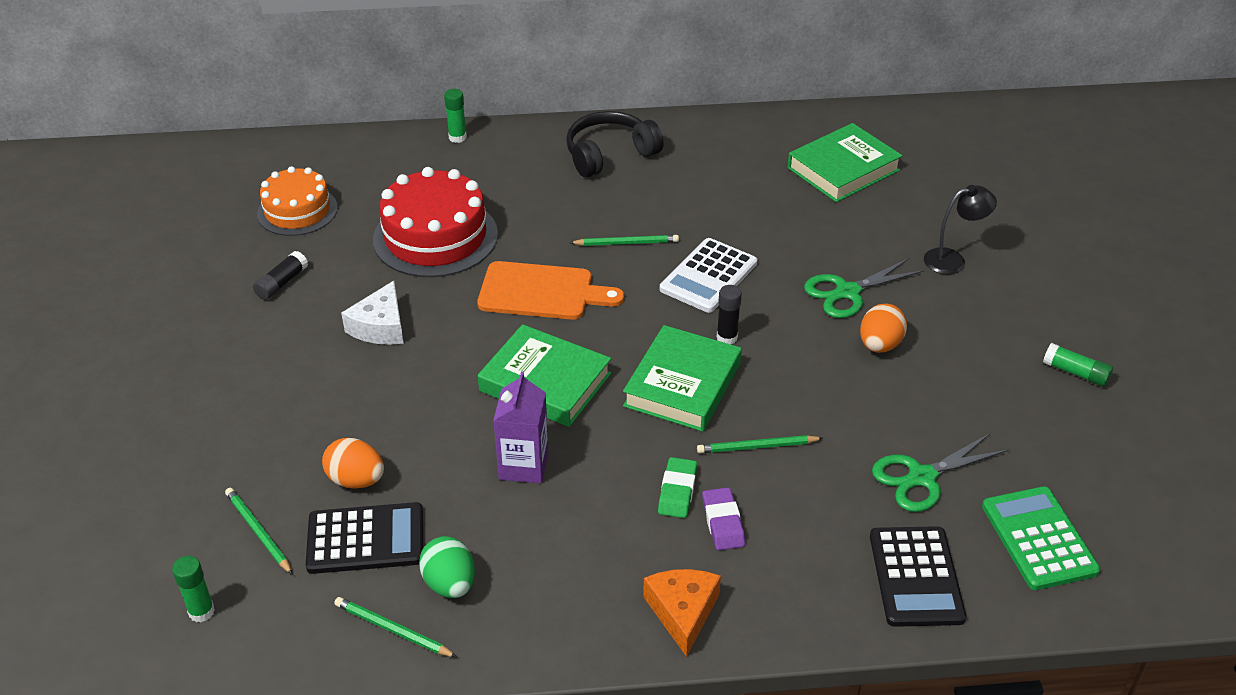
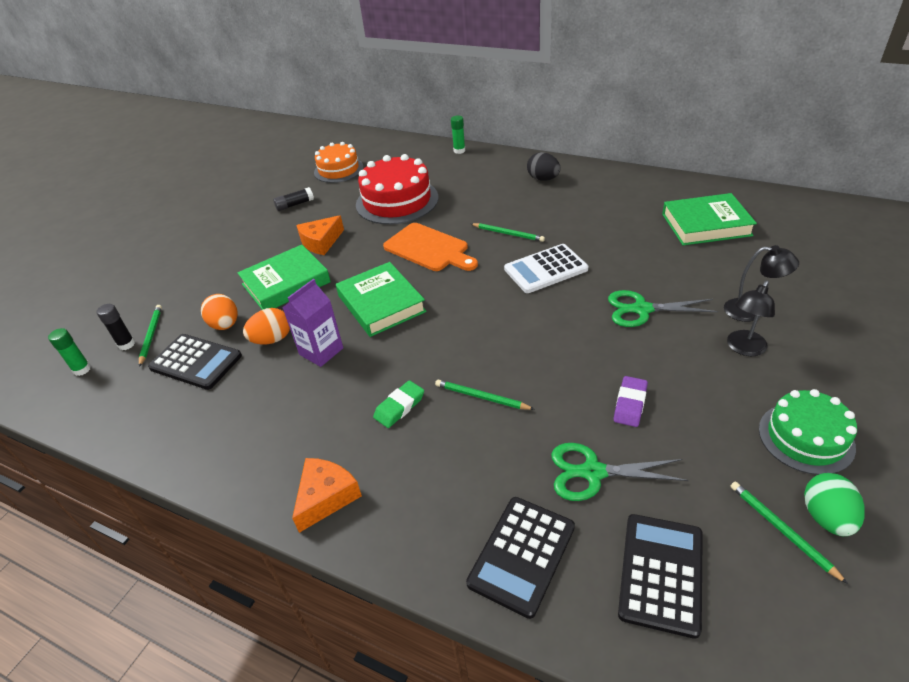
camera: 35 degrees right, 0 degrees up
green pencil [334,597,457,657] -> green pencil moved to [730,482,848,584]
white cheese [341,281,404,345] -> orange cheese [296,215,344,255]
green egg [419,536,475,598] -> green egg moved to [804,473,865,536]
black headphones [566,111,663,178] -> black egg [527,152,561,181]
green book [623,325,742,432] -> green book moved to [237,245,331,310]
purple eraser [702,487,745,550] -> purple eraser moved to [614,376,648,427]
black glue stick [716,285,742,345] -> black glue stick moved to [97,304,135,350]
orange egg [860,303,907,353] -> orange egg moved to [243,308,290,344]
green calculator [982,486,1100,590] -> black calculator [618,514,703,639]
green glue stick [1043,343,1113,387] -> green cake [759,389,857,475]
none -> black lamp [727,281,775,356]

